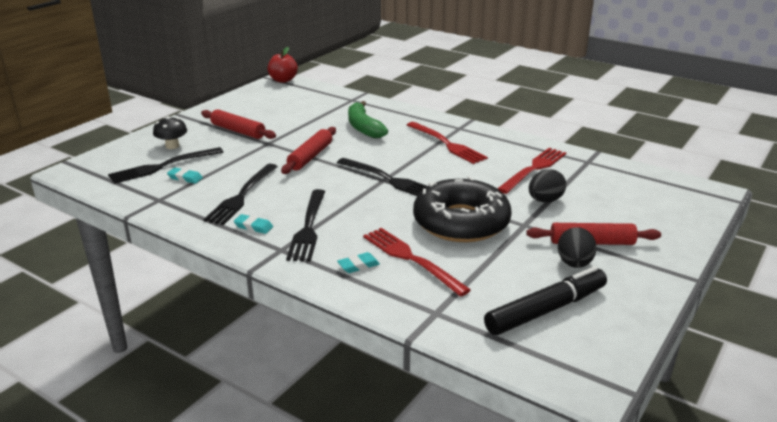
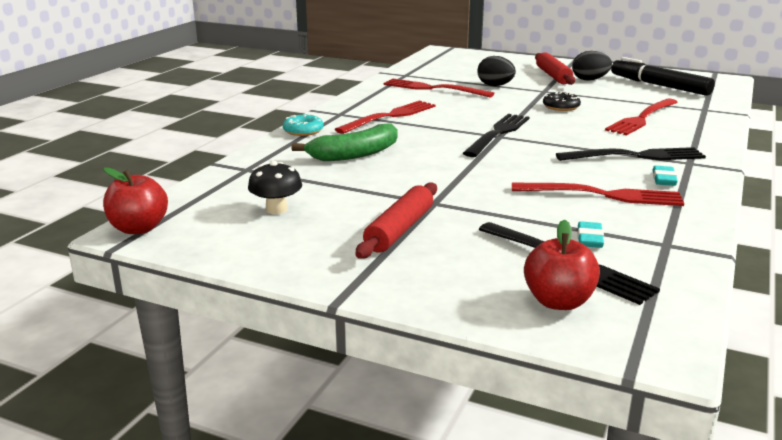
camera: 100 degrees left, 5 degrees down
black mushroom [153,116,187,149] -> black mushroom moved to [248,161,302,214]
black fork [203,164,278,225] -> red fork [512,183,684,206]
red rolling pin [281,127,336,174] -> none
turquoise eraser [337,252,380,273] -> none
black donut [413,176,512,242] -> black donut [543,91,581,111], size x0.40
none -> turquoise donut [283,114,323,136]
none -> red apple [524,220,600,310]

